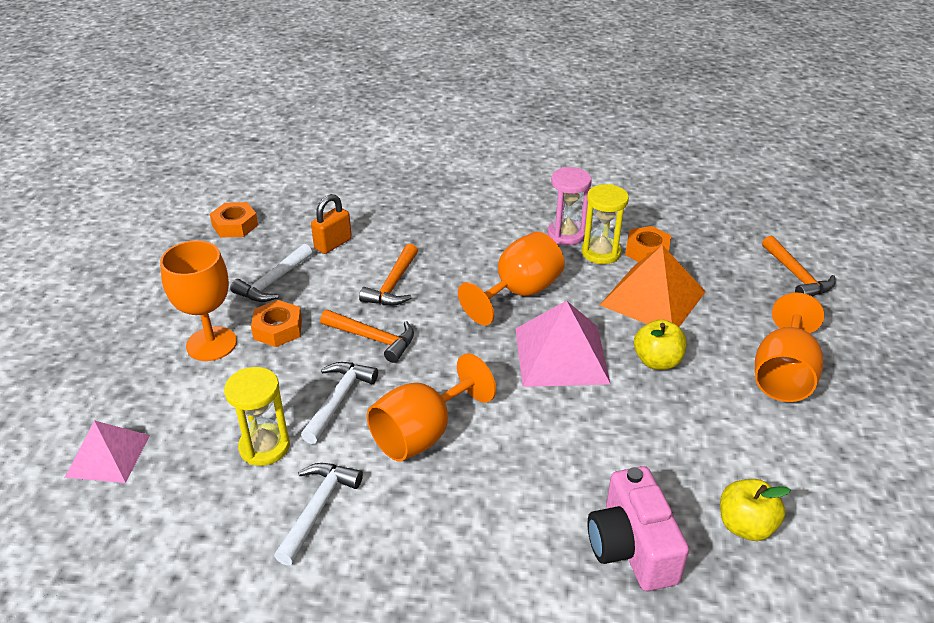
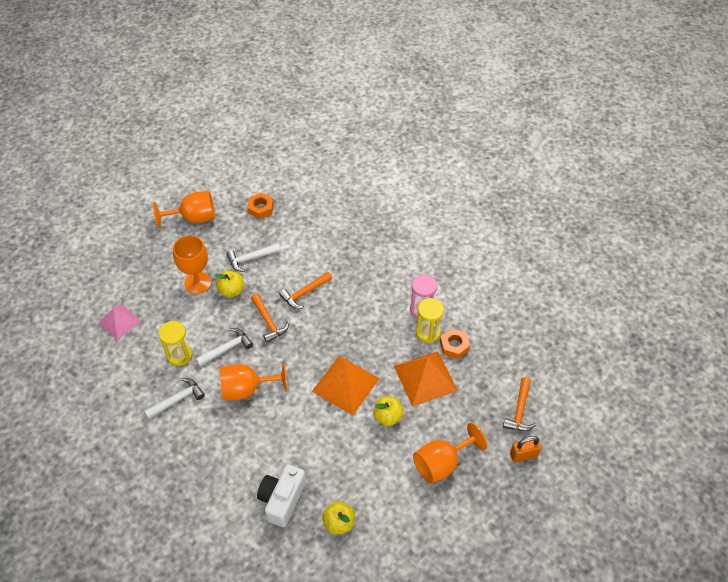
camera: 35 degrees right, 15 degrees up
orange nut [251,300,302,347] -> yellow apple [215,271,244,298]
orange padlock [311,194,352,254] -> orange padlock moved to [510,436,542,462]
orange goblet [458,232,565,326] -> orange goblet moved to [153,191,215,228]
pink pyramid [515,301,611,387] -> orange pyramid [312,356,380,415]
pink camera [587,466,689,591] -> white camera [257,464,306,527]

